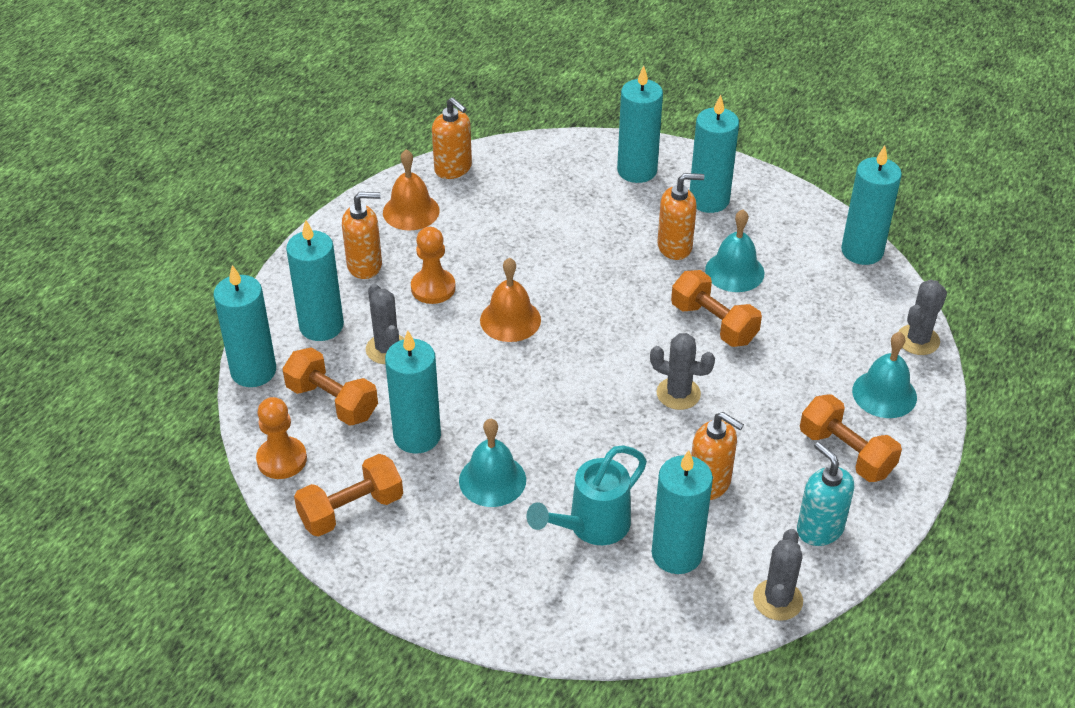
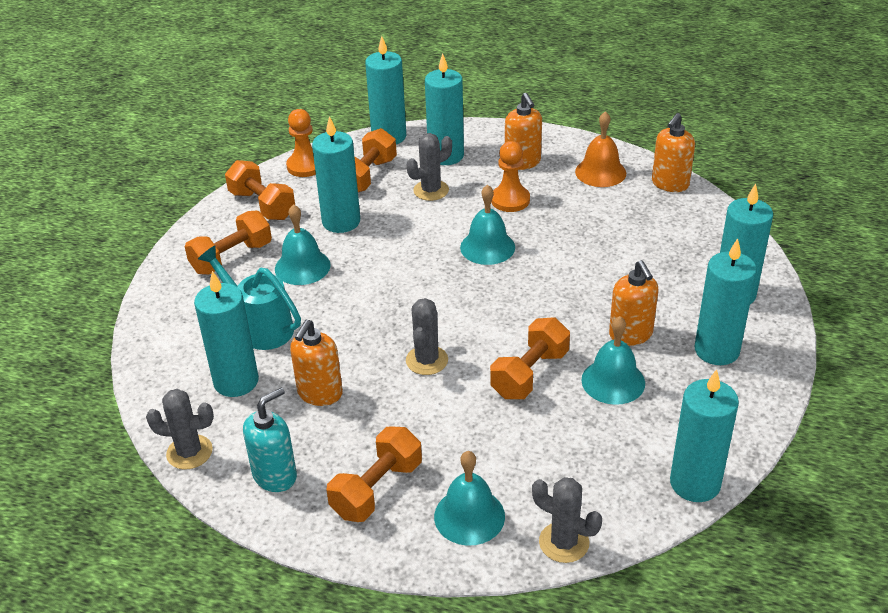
camera: 80 degrees right, 5 degrees down
orange bell [480,258,541,342] -> turquoise bell [460,184,515,265]
none -> orange dumbbell [185,211,272,275]

